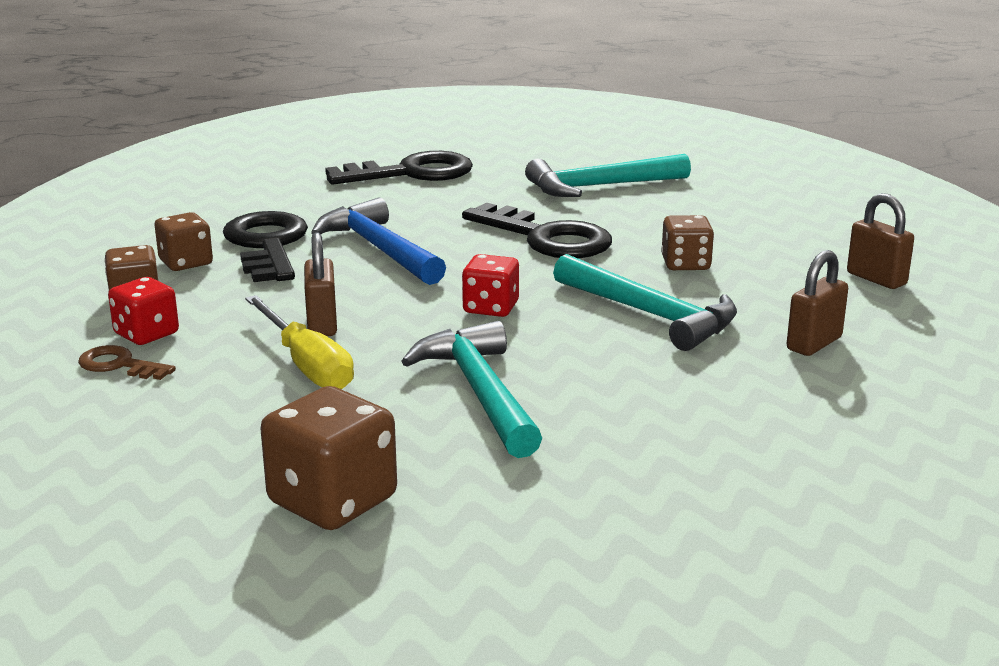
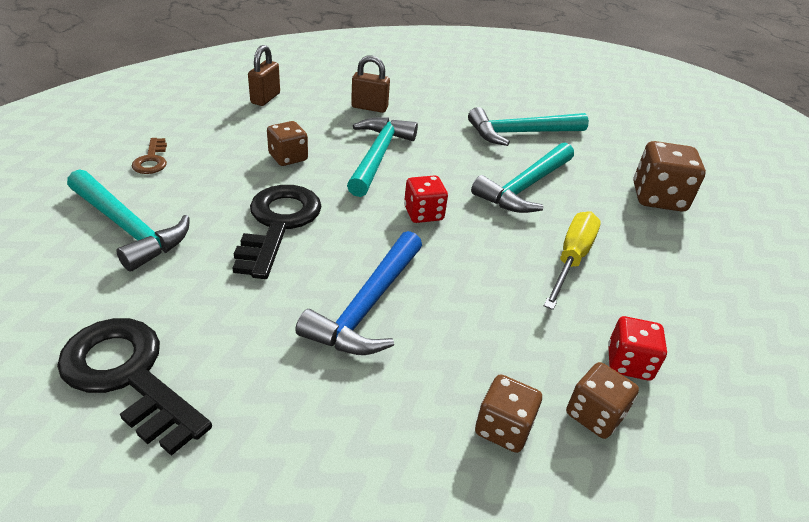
camera: 125 degrees left, 15 degrees up
brown key [78,345,176,380] -> brown key moved to [132,138,167,174]
black key [223,211,308,282] -> none
brown padlock [304,233,337,336] -> none
none -> turquoise hammer [468,107,589,146]

